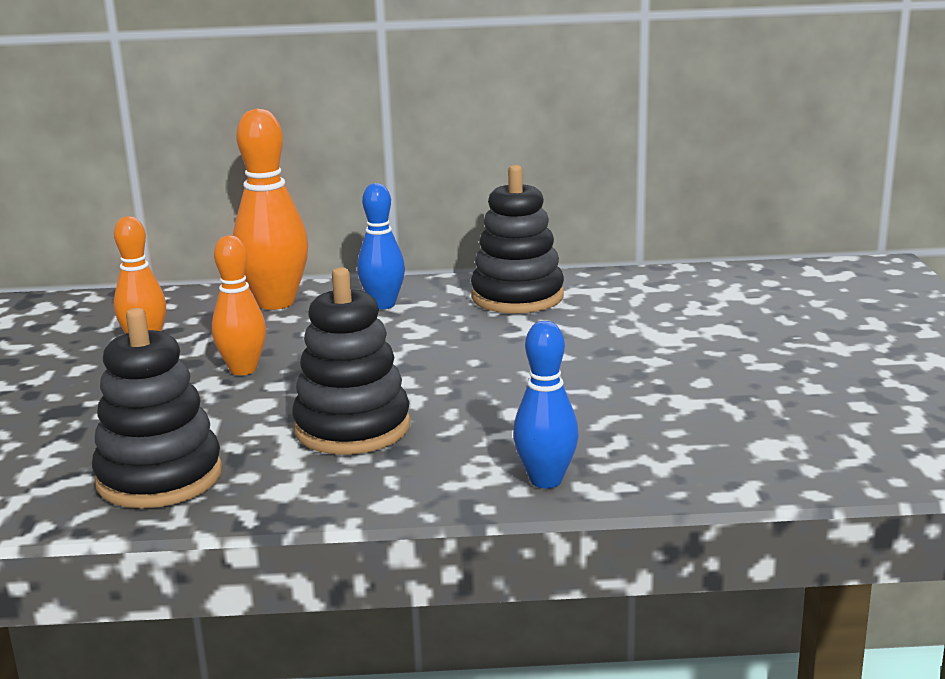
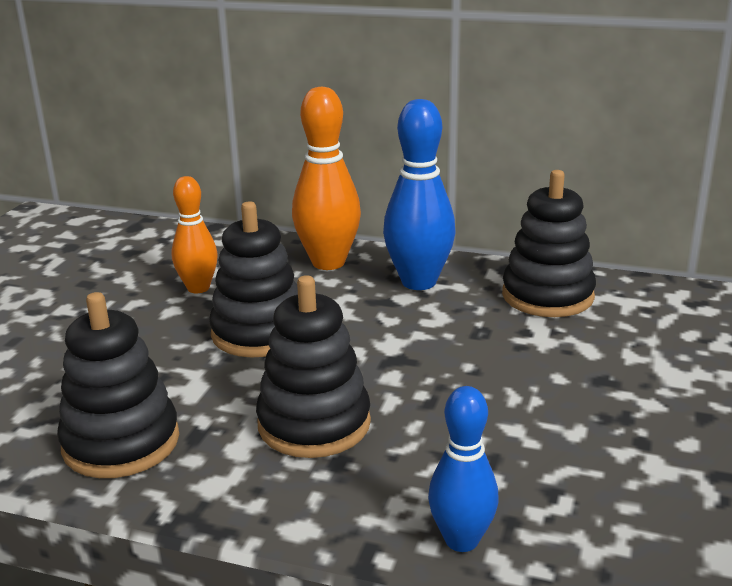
camera: 20 degrees right, 5 degrees up
orange bowling pin [212,235,266,375] -> black stacking toy [209,201,298,358]
blue bowling pin [357,183,405,309] -> blue bowling pin [383,99,456,290], size x1.58

